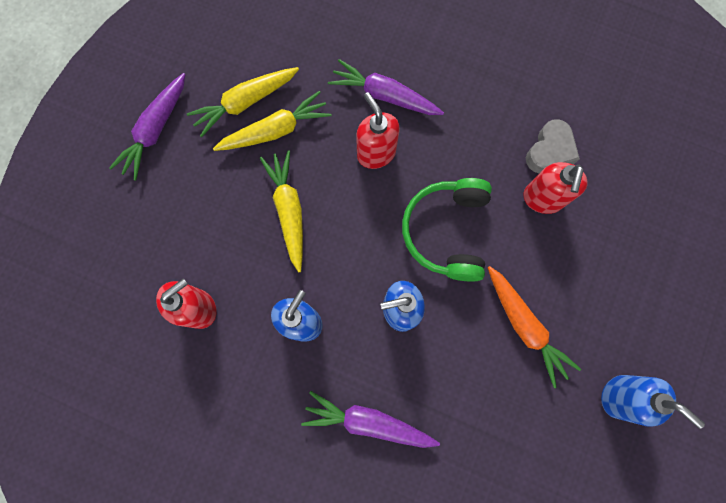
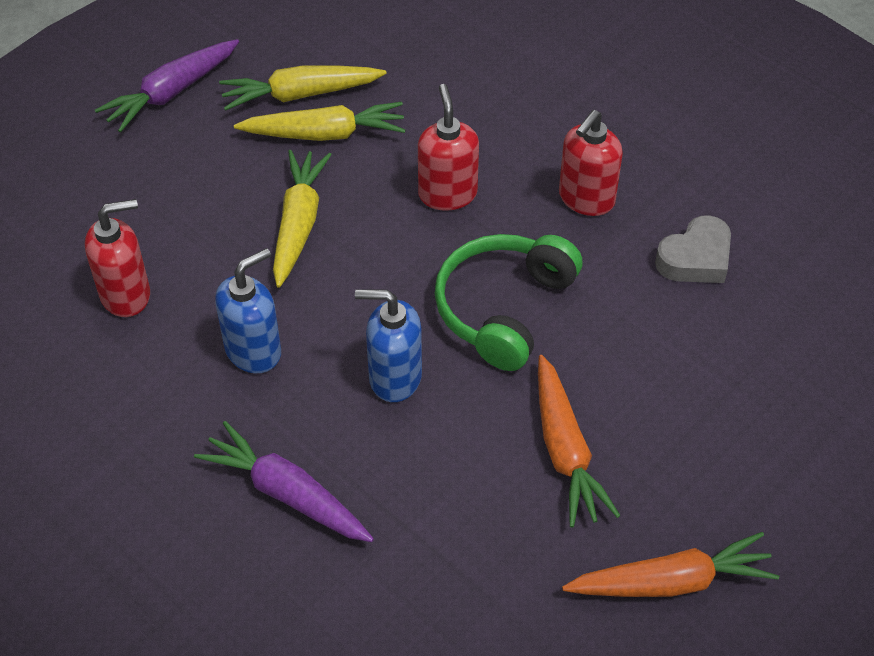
camera: 20 degrees right, 25 degrees down
purple carrot [328,59,444,115] -> none
red soap dispenser [523,162,588,214] -> red soap dispenser moved to [559,110,623,216]
blue soap dispenser [601,375,705,429] -> orange carrot [562,532,779,597]

